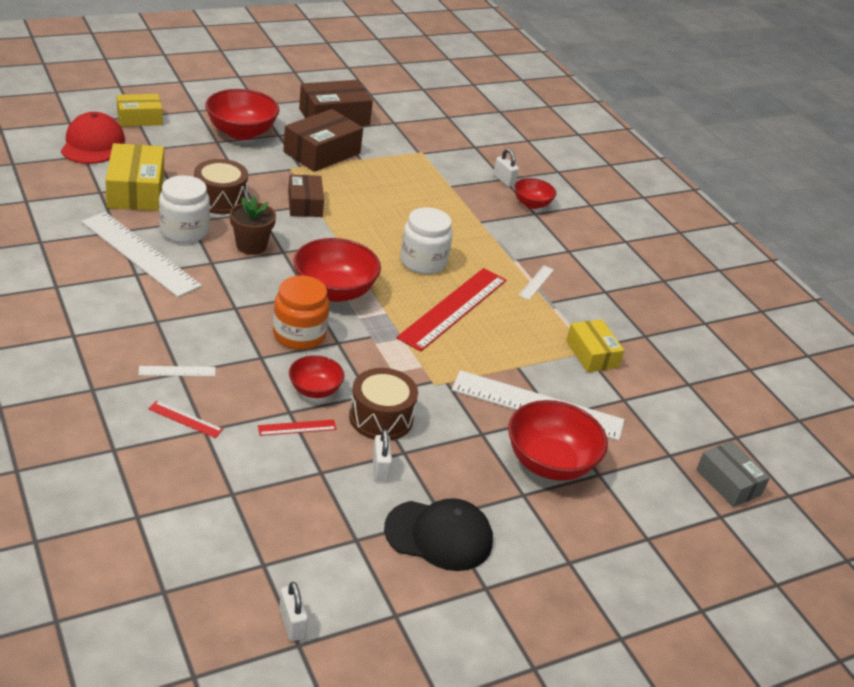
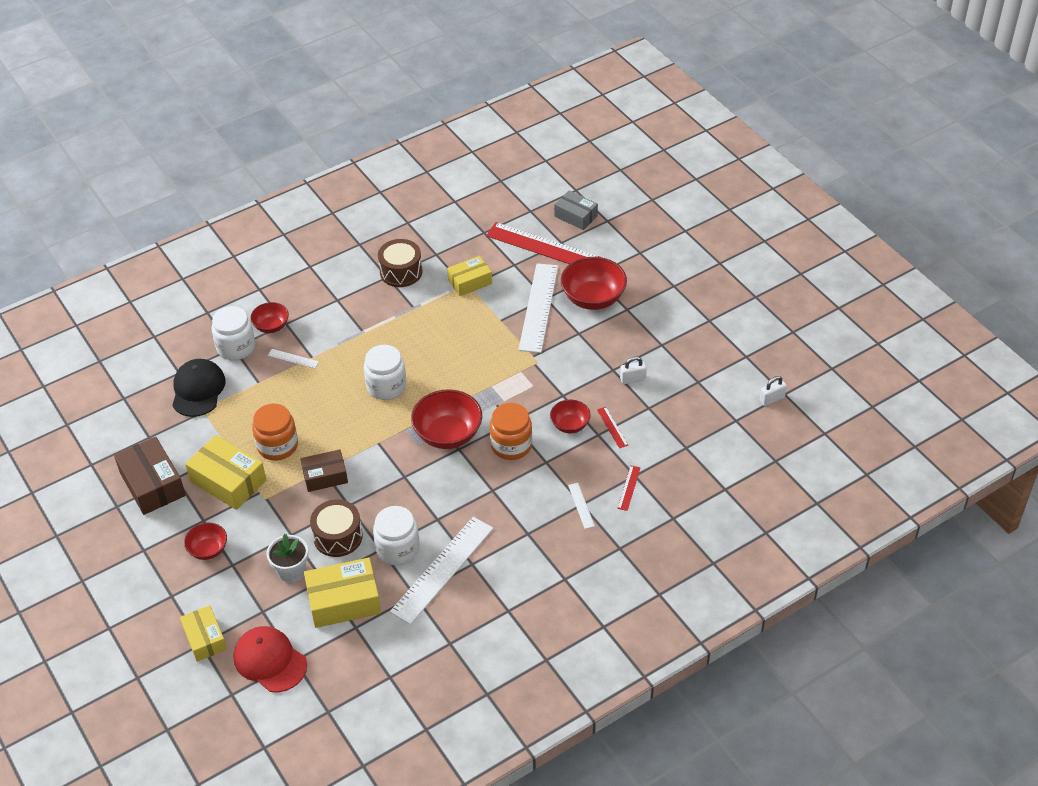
camera: 90 degrees left, 10 degrees up
red cap [61,112,125,164] -> red cap turned 45 degrees clockwise [233,626,307,692]
red bowl [205,89,279,140] -> red bowl [184,523,227,560], size x0.57
brown flower pot [230,196,276,255] -> none
brown box [283,109,363,172] -> yellow box [185,435,266,510]
brown drum [349,368,418,440] -> brown drum moved to [378,239,422,287]
black cap [384,498,493,571] -> black cap moved to [172,359,226,417]
red ruler [396,268,507,352] -> red ruler moved to [486,222,600,264]
white padlock [493,149,519,187] -> white jar [211,306,255,360]
white ruler [519,266,554,300] -> white ruler moved to [268,349,319,368]
grey box [696,441,770,507] -> grey box turned 75 degrees clockwise [554,190,598,230]
none -> orange jar [252,404,298,460]
none -> white flower pot [267,534,308,583]

